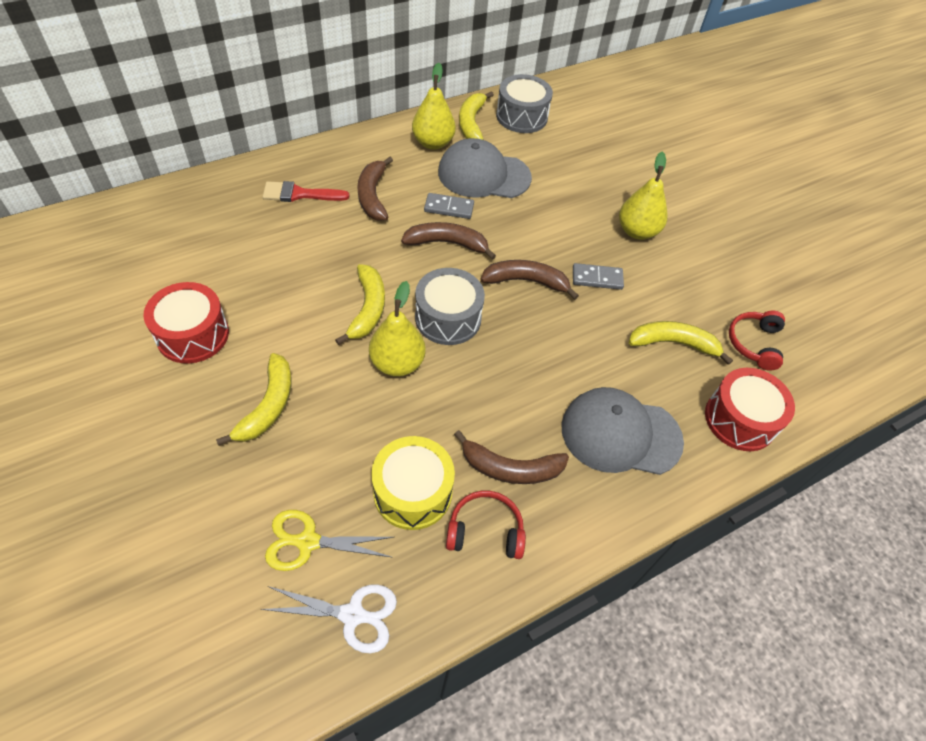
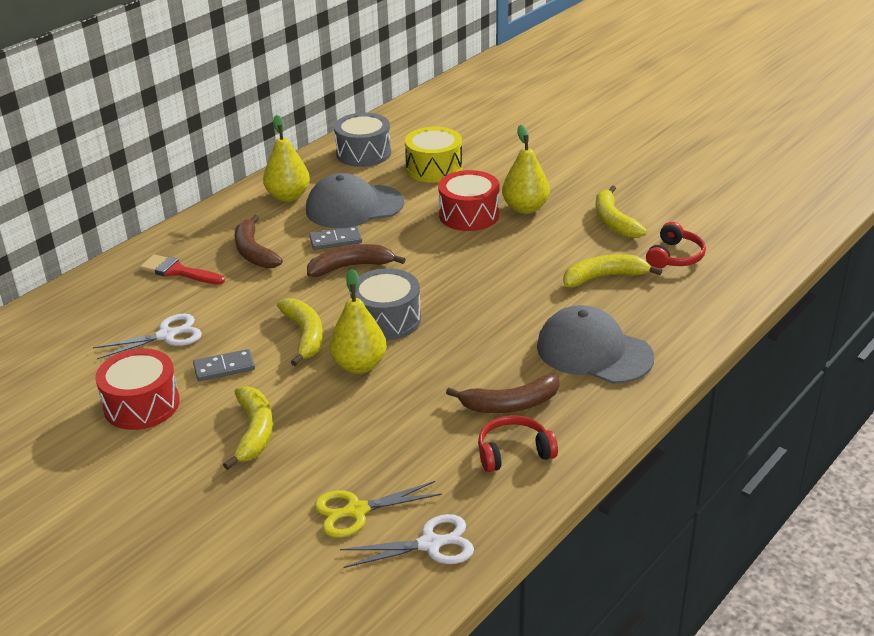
camera: 15 degrees left, 20 degrees down
red brush [263,181,349,202] -> red brush turned 45 degrees clockwise [140,254,225,285]
yellow drum [371,436,455,530] -> yellow drum moved to [405,127,462,183]
yellow banana [459,91,494,140] -> yellow banana moved to [595,185,647,238]
brown banana [480,260,579,299] -> none
grey cap [561,387,684,475] -> grey cap turned 45 degrees clockwise [537,305,654,384]
grey domino [573,263,624,290] -> grey domino moved to [193,349,255,381]
red drum [705,368,795,451] -> red drum moved to [438,170,500,231]
red headphones [729,310,785,371] -> red headphones turned 150 degrees counterclockwise [646,222,706,268]
none -> white scissors [93,314,202,359]

